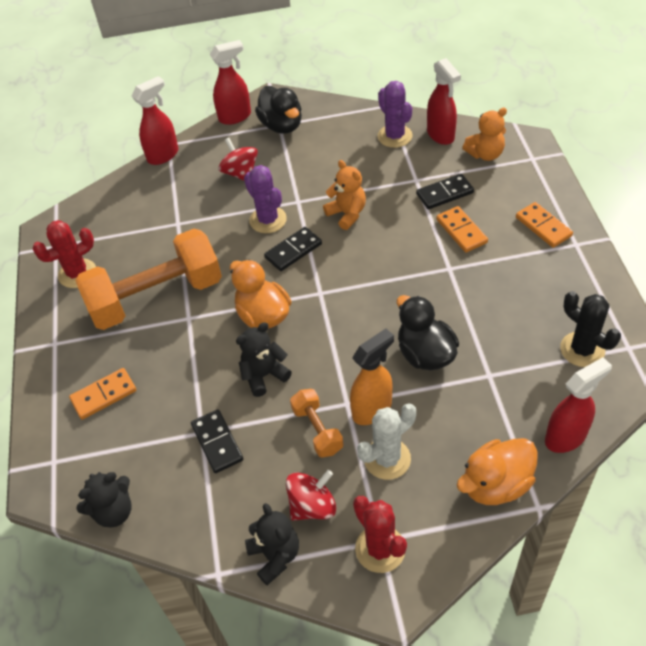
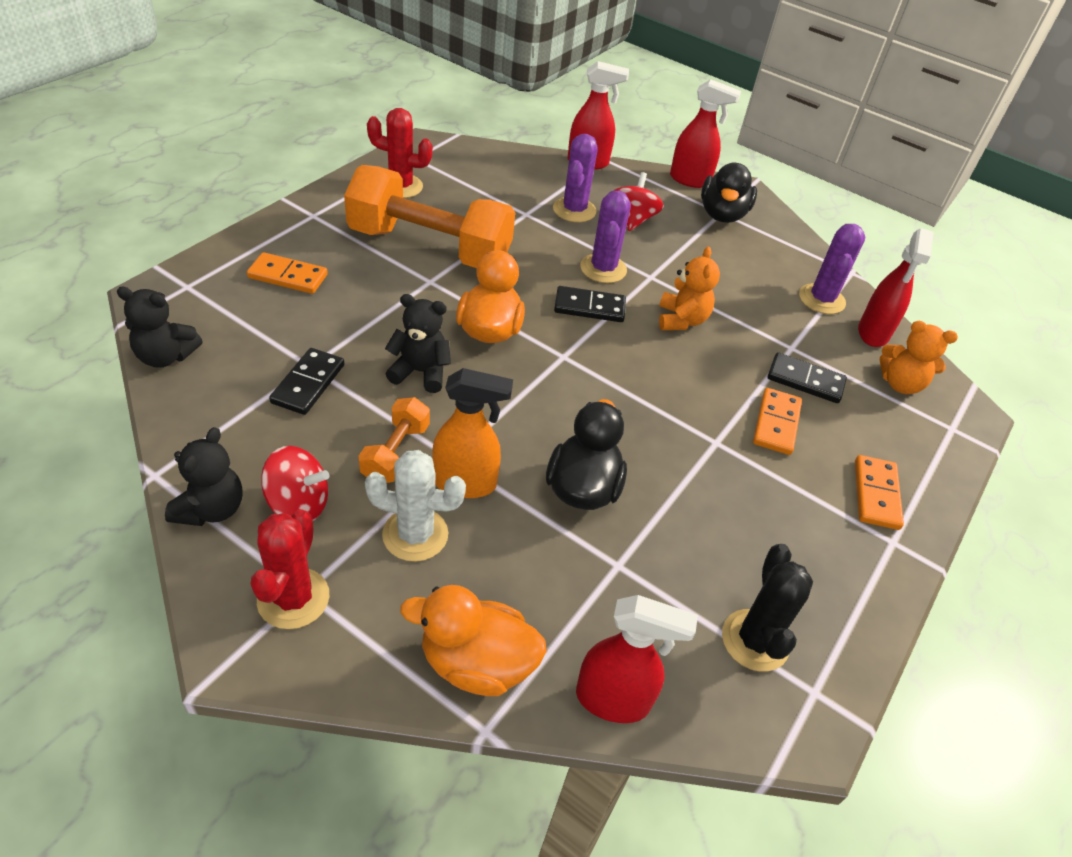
camera: 35 degrees right, 5 degrees down
none -> purple cactus [553,134,598,222]

